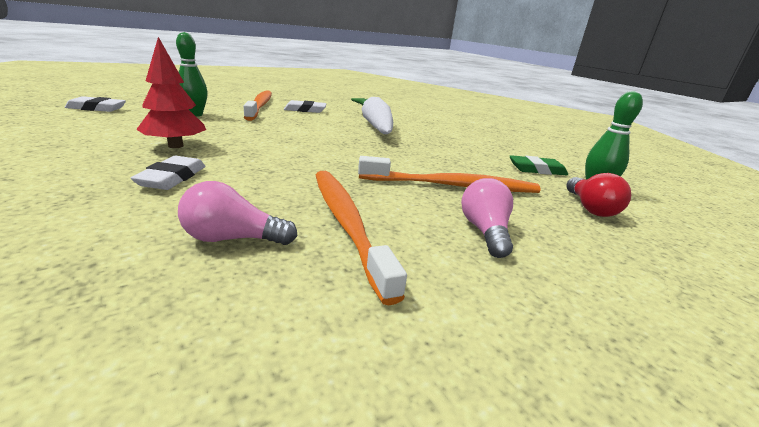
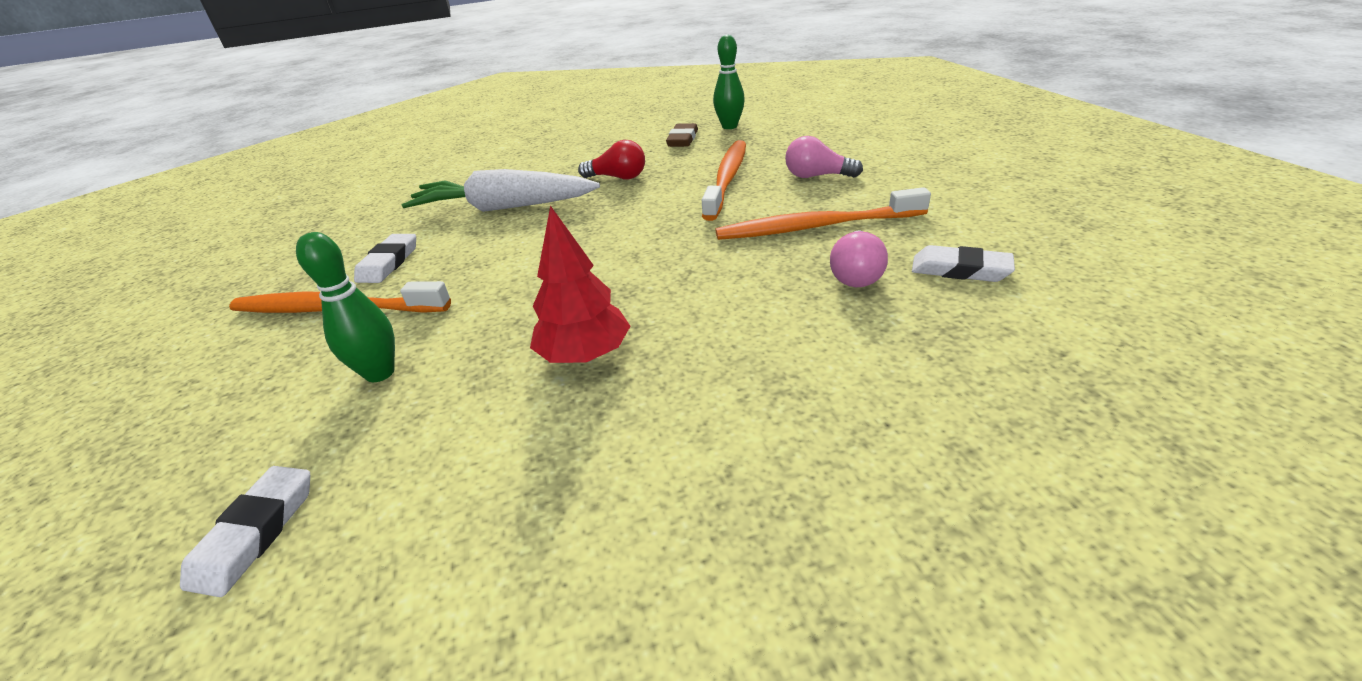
camera: 70 degrees left, 10 degrees up
white eraser [131,156,206,190] -> white eraser moved to [912,245,1015,282]
green eraser [510,155,568,175] -> brown eraser [666,123,698,147]
red light bulb [566,173,631,217] -> red light bulb moved to [578,140,645,179]

